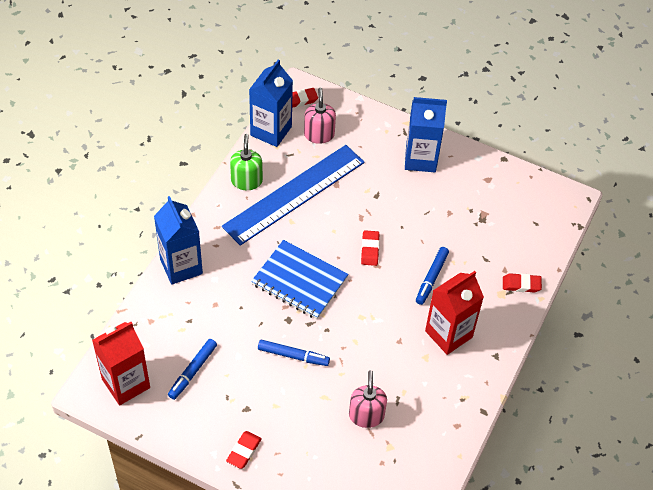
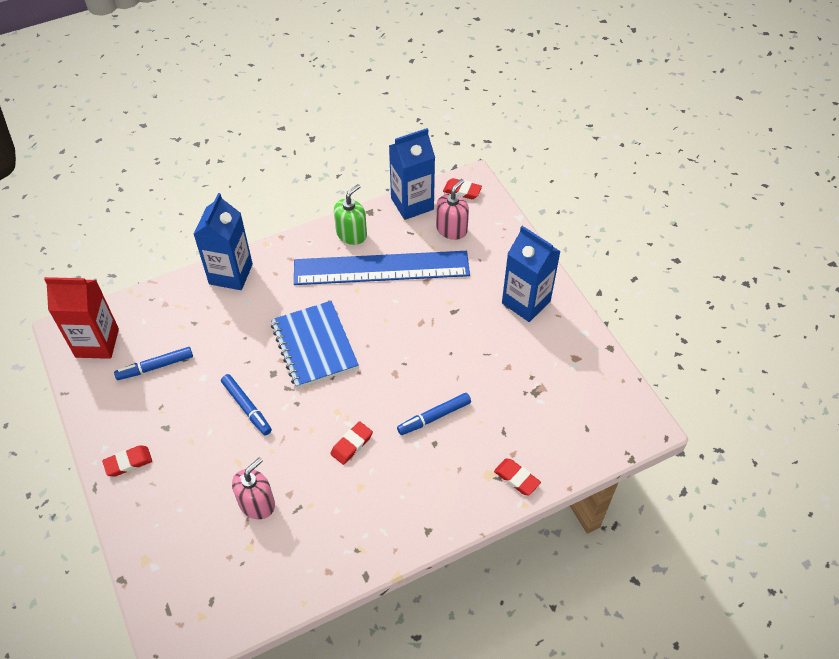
camera: 40 degrees right, 0 degrees up
red eraser [361,230,380,266] -> red eraser moved to [330,421,373,465]
red carton [425,271,484,355] -> none

